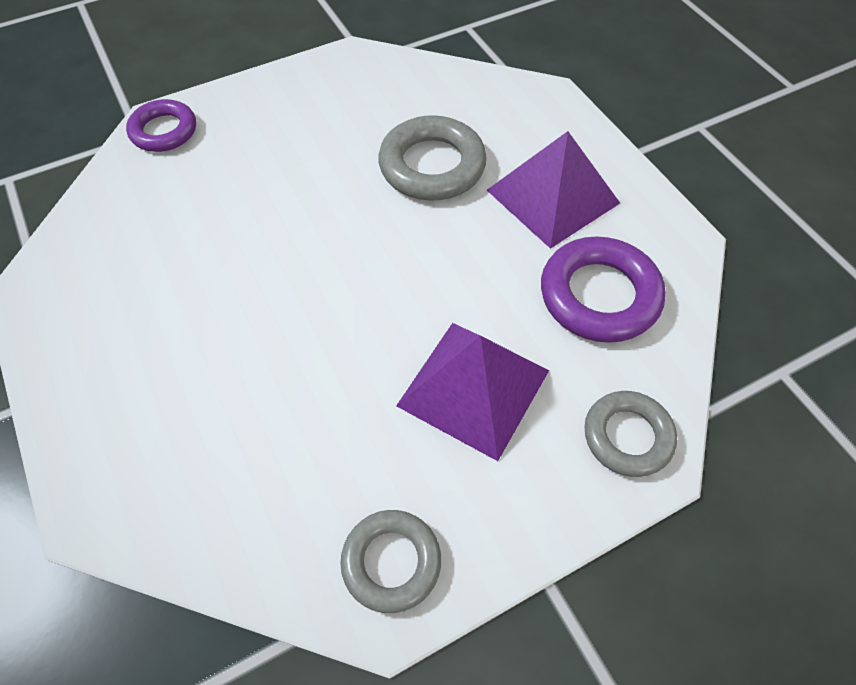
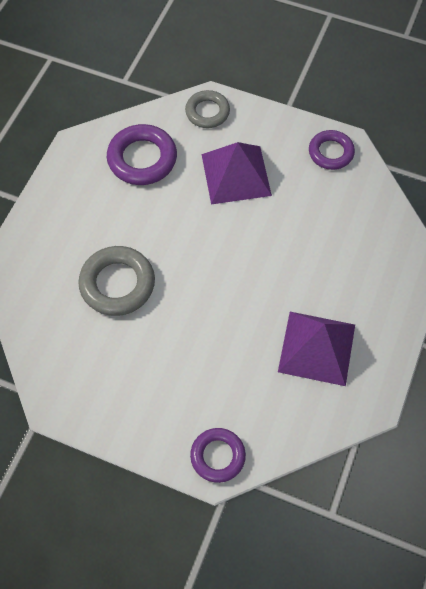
camera: 130 degrees left, 5 degrees up
grey ring [340,510,441,613] -> purple ring [309,130,355,170]
purple pyramid [487,131,620,249] -> purple pyramid moved to [278,312,355,386]

